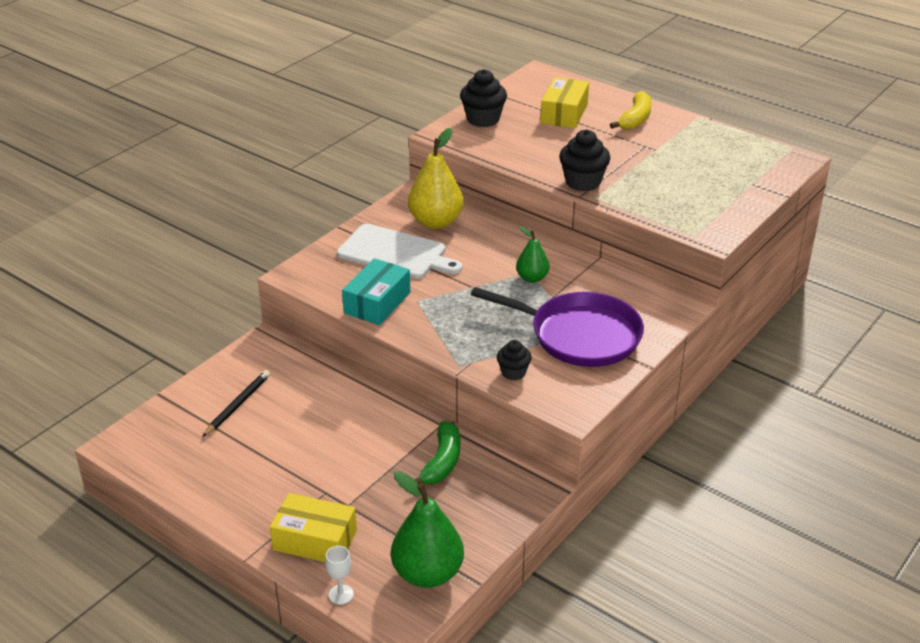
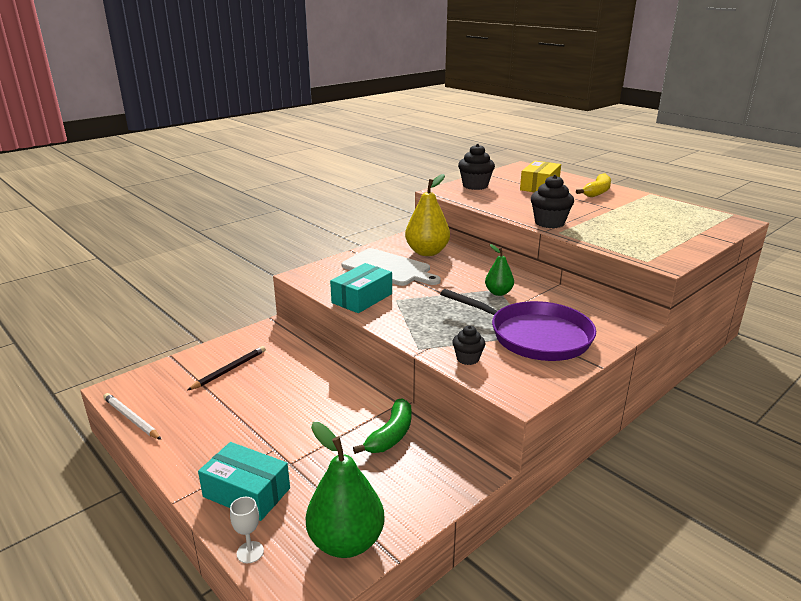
camera: 10 degrees right, 10 degrees down
yellow box [270,493,357,562] -> turquoise box [198,442,290,521]
none -> white pencil [103,393,161,440]

